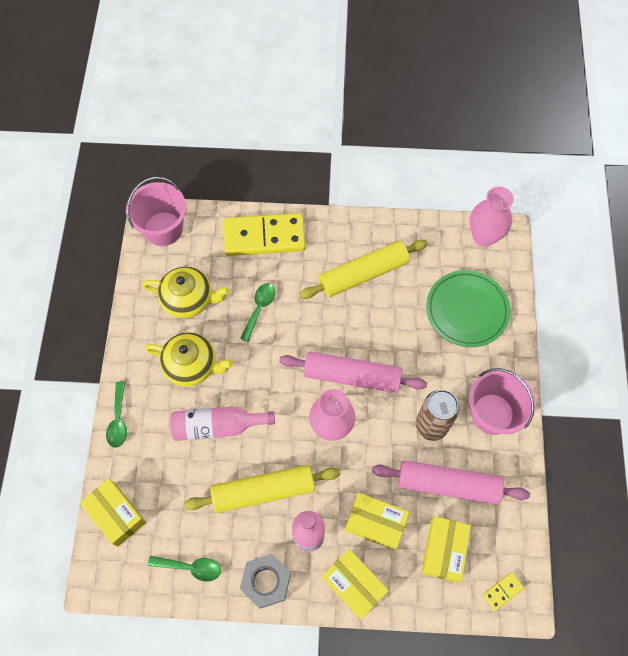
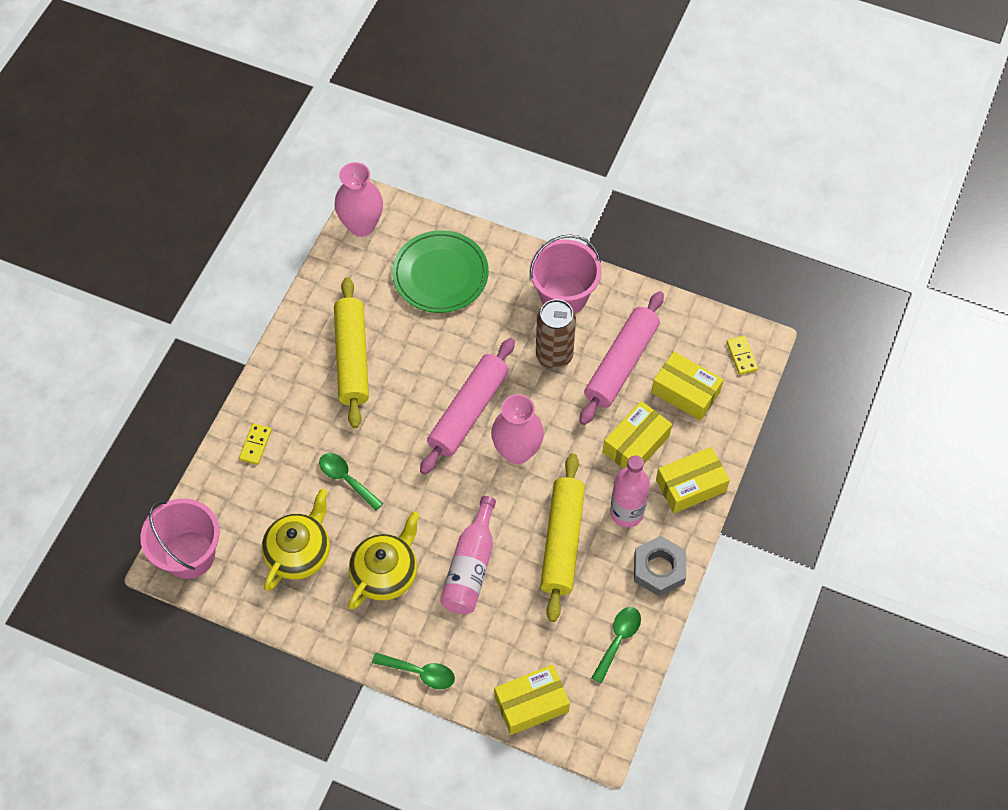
camera: 70 degrees left, 5 degrees down
yellow domino [224,213,306,256] -> yellow domino [239,423,272,465], size x0.41

